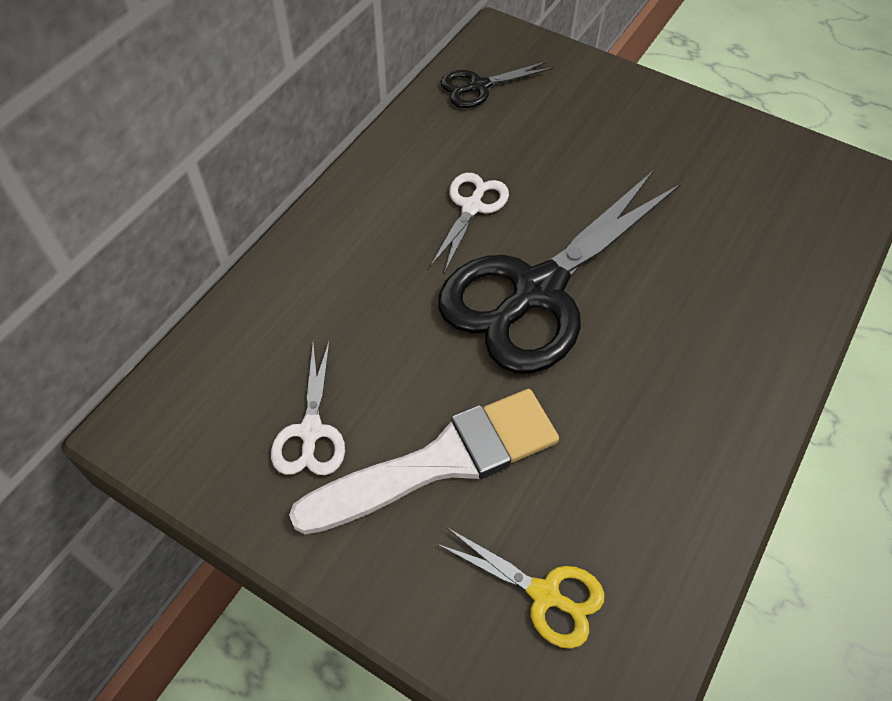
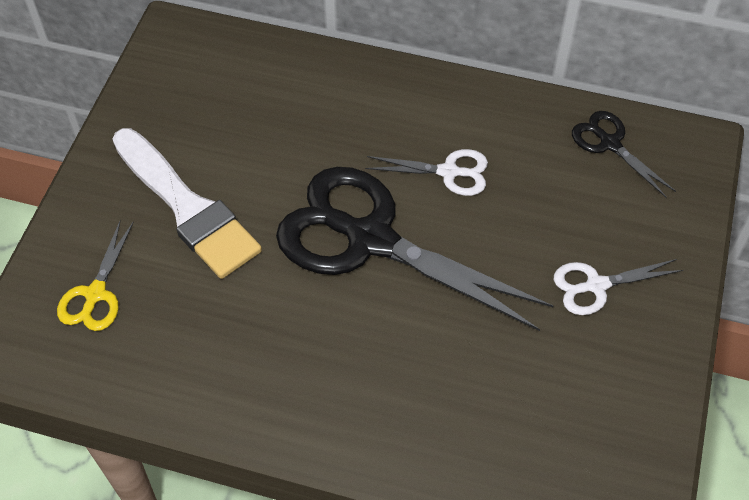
camera: 75 degrees right, 0 degrees up
white scissors [271,339,345,475] -> white scissors moved to [554,259,683,315]

